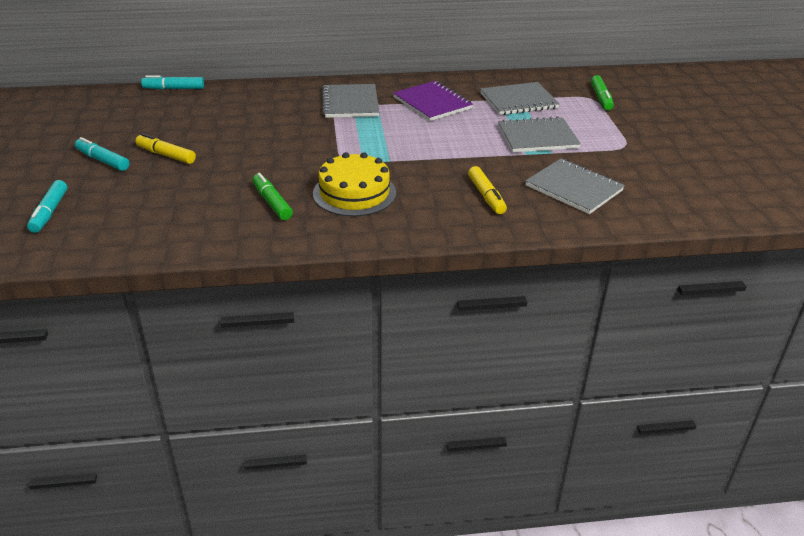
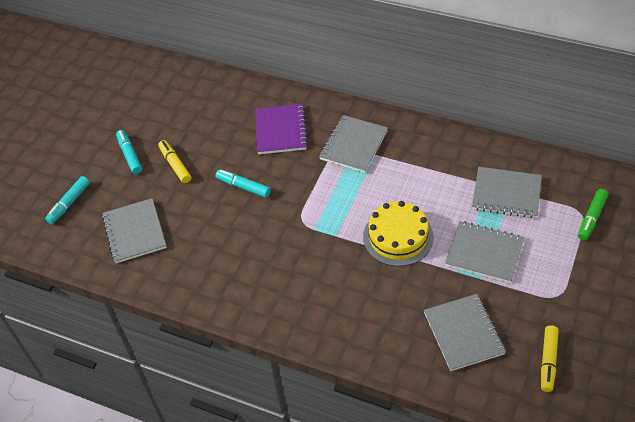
camera: 35 degrees right, 15 degrees up
turquoise marker [141,75,204,90] -> turquoise marker moved to [216,169,271,198]
green marker [252,173,293,220] -> none
yellow cake [313,152,396,217] -> yellow cake moved to [363,201,434,266]
purple notebook [393,81,473,121] -> purple notebook moved to [255,104,308,154]
yellow marker [468,166,507,214] -> yellow marker moved to [541,325,559,392]
none -> grey notebook [102,198,167,263]

